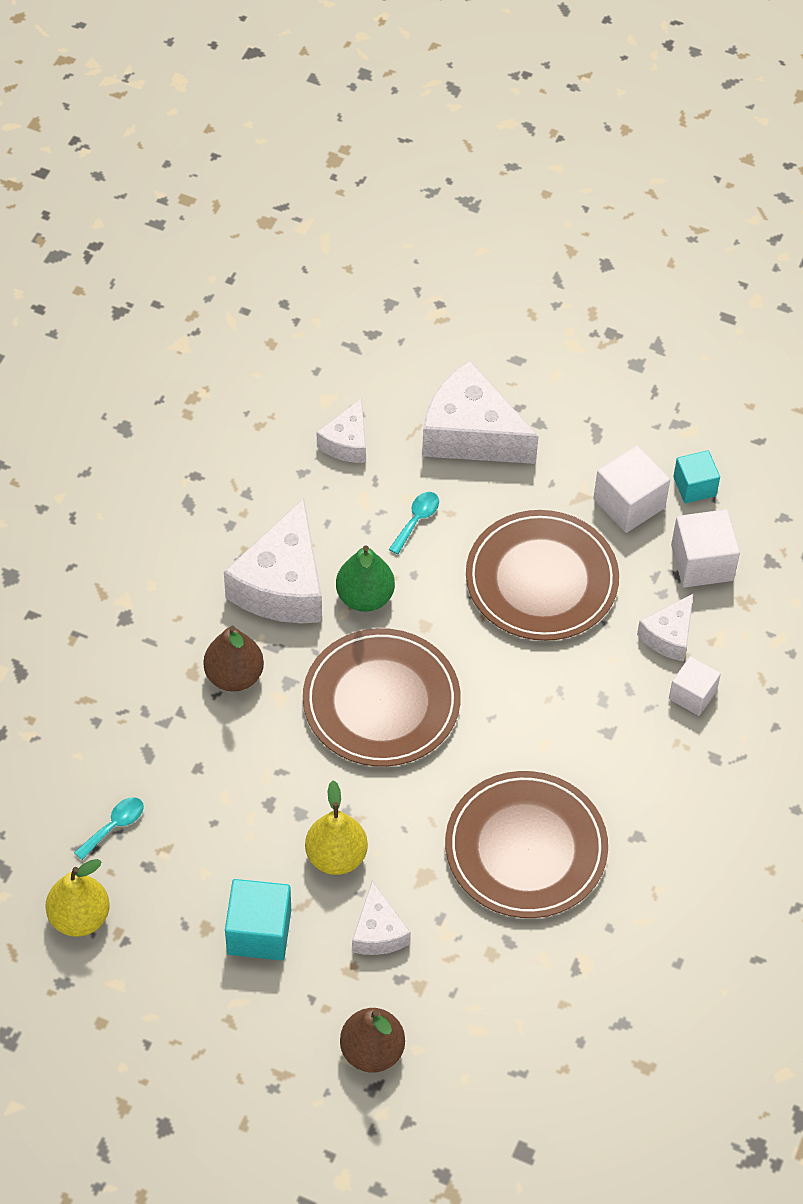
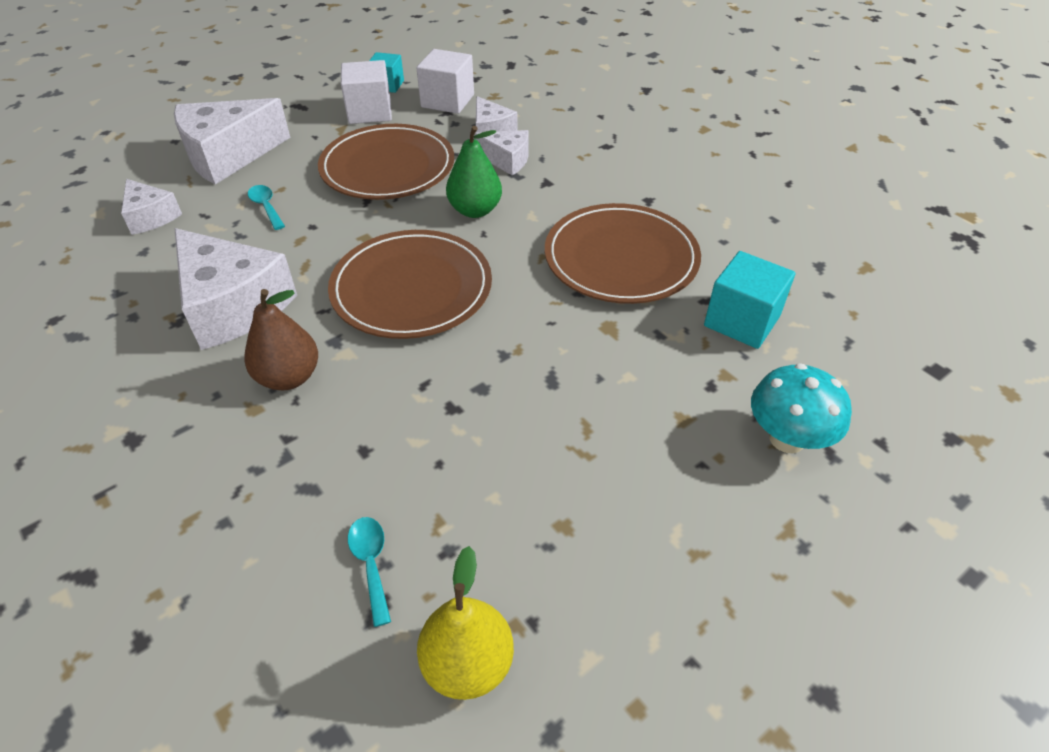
camera: 60 degrees left, 10 degrees down
turquoise cube [225,879,291,961] -> turquoise cube moved to [704,251,795,349]
yellow pear [305,780,368,875] -> none
green pear [336,545,395,612] -> green pear moved to [446,126,502,218]
brown pear [340,1008,405,1072] -> turquoise mushroom [751,363,852,453]
white cheese [352,881,411,955] -> white cheese moved to [474,130,529,176]
white cube [669,656,721,716] -> none

